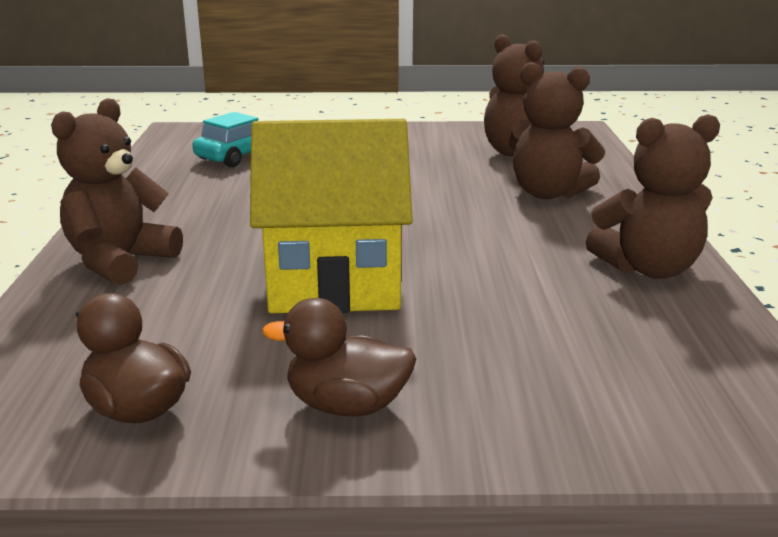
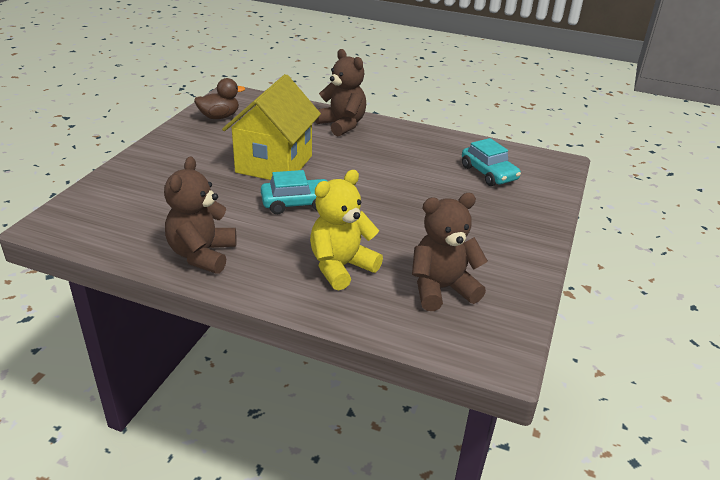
camera: 110 degrees right, 10 degrees up
brown duck [262,298,416,416] -> none
brown teddy bear [509,62,605,199] -> yellow teddy bear [310,170,383,291]
none -> turquoise car [261,170,328,214]

